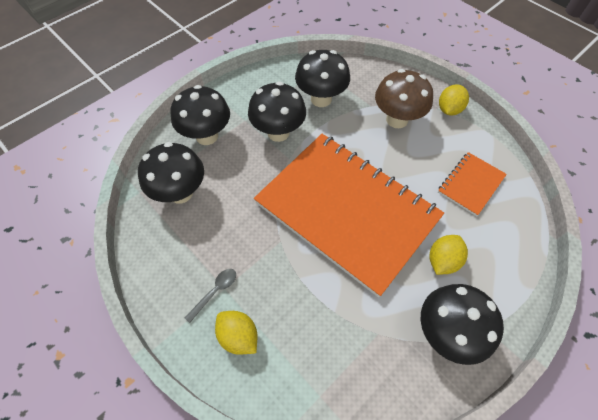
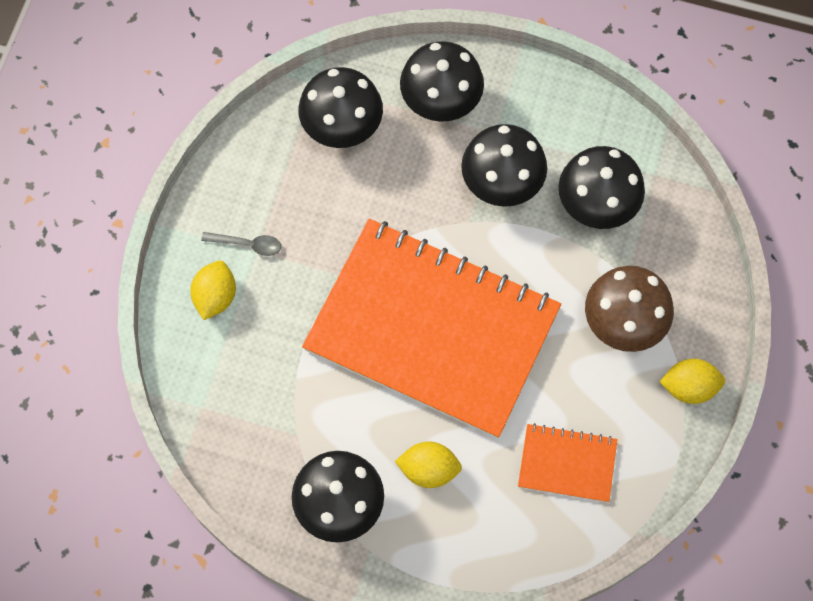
camera: 60 degrees right, 10 degrees up
orange notebook [254,134,444,297] -> orange notebook turned 75 degrees counterclockwise [302,219,561,438]

